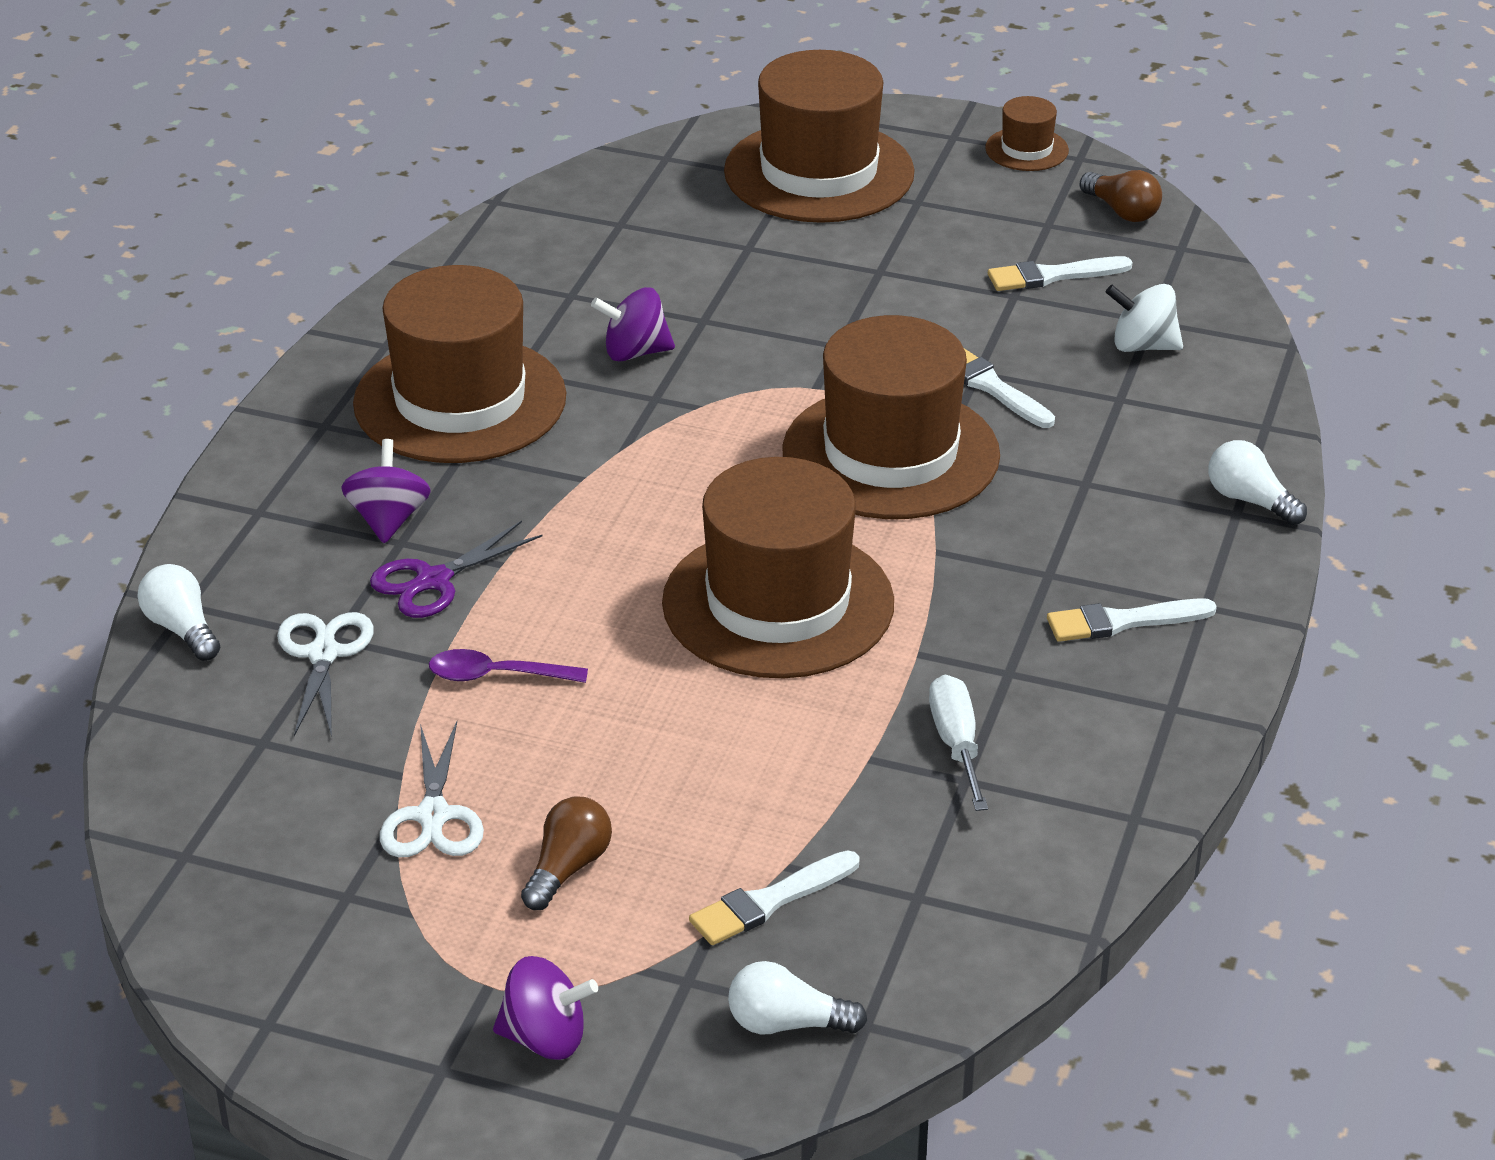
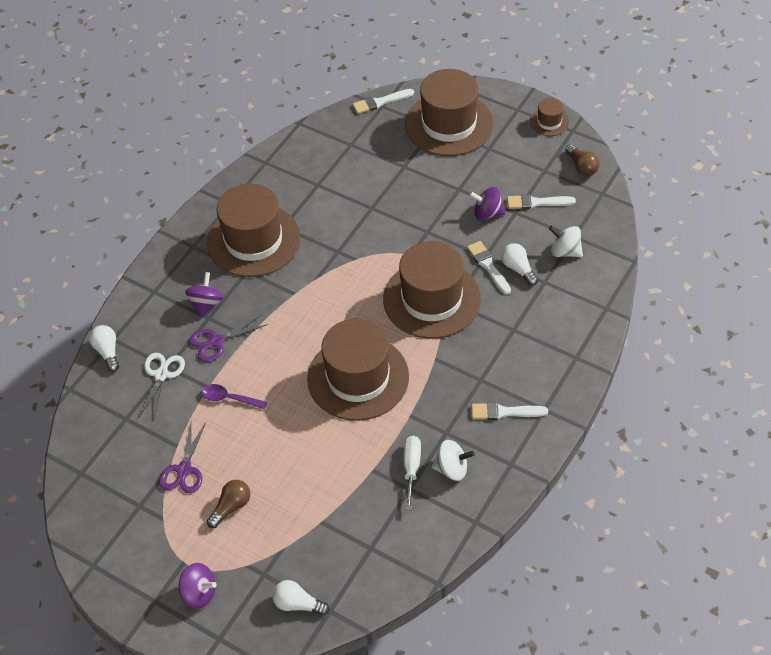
camera: 15 degrees right, 15 degrees up
white scissors [380,722,484,857] -> purple scissors [159,422,206,493]
purple spinning top [591,287,675,362] -> purple spinning top moved to [469,187,506,220]
white brush [689,850,860,945] -> white brush moved to [353,89,414,114]
white light bulb [1208,440,1307,525] -> white light bulb moved to [501,243,538,286]
none -> white spinning top [431,440,475,481]

